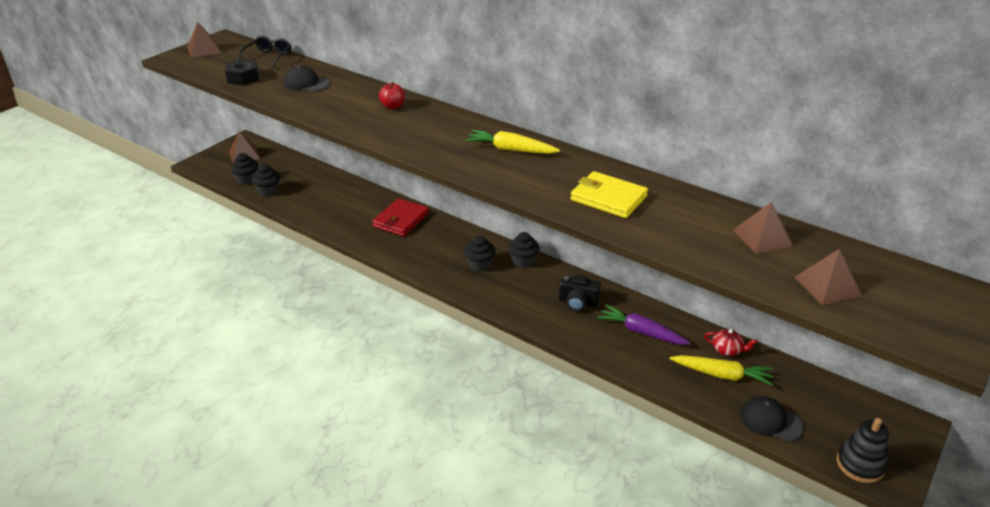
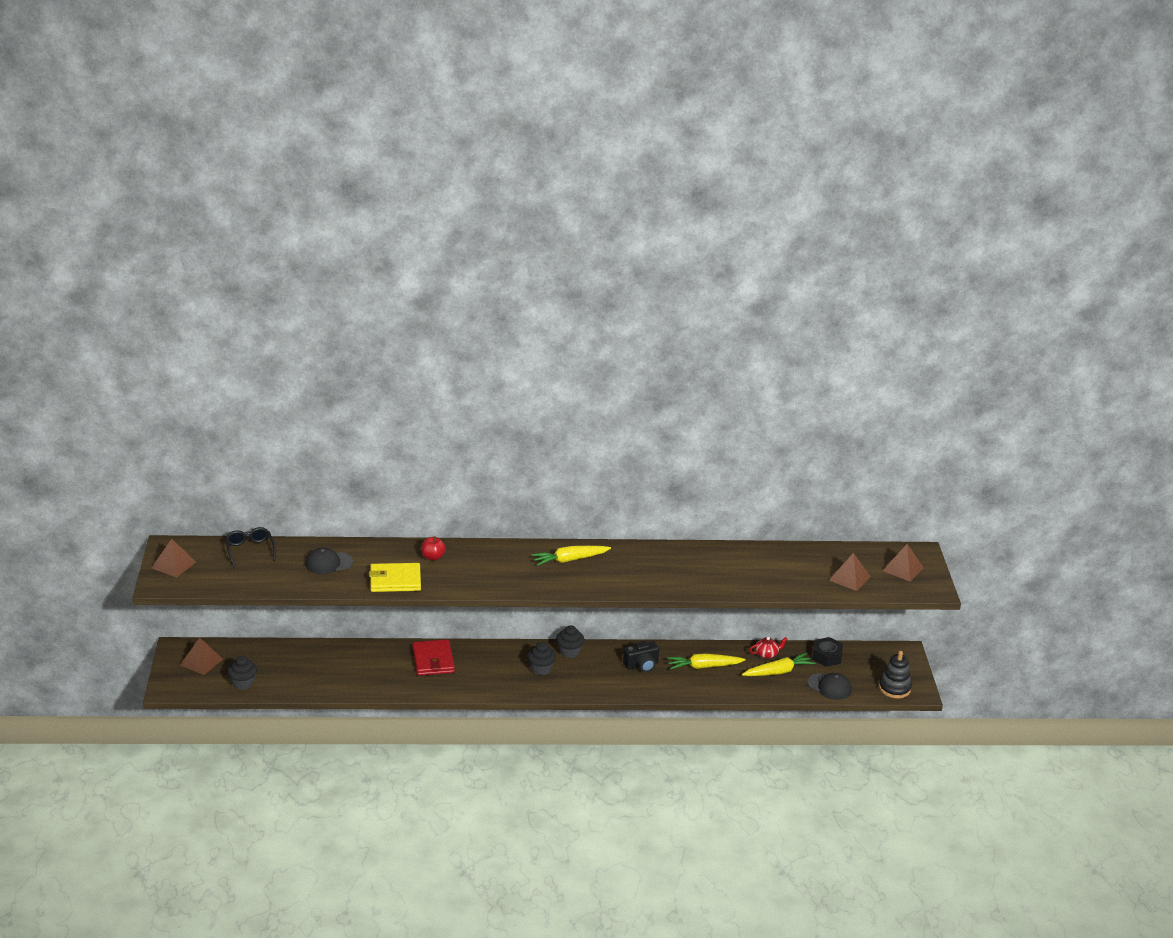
camera: 40 degrees left, 5 degrees down
black nut [225,59,259,85] -> black nut moved to [812,637,843,667]
black cupcake [252,164,280,196] -> none
yellow wallet [570,171,648,218] -> yellow wallet moved to [369,563,421,592]
purple carrot [597,305,691,345] -> yellow carrot [667,654,746,670]
brown pyramid [733,202,793,254] -> brown pyramid moved to [883,544,924,582]
black cap [740,396,804,441] -> black cap turned 135 degrees counterclockwise [807,673,852,700]

